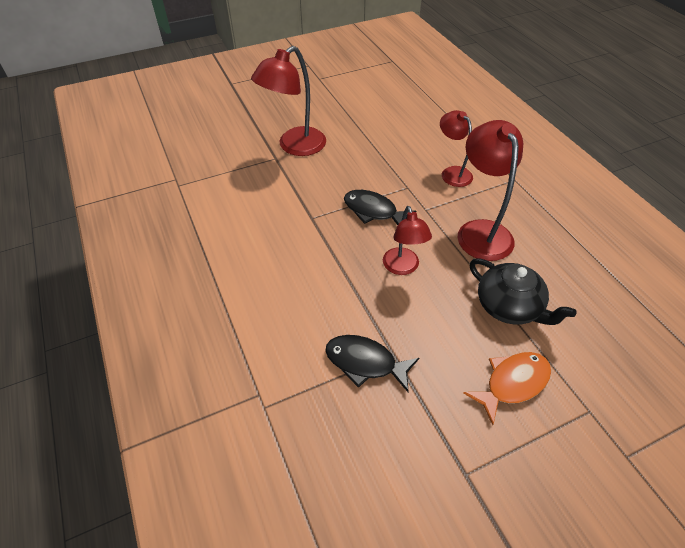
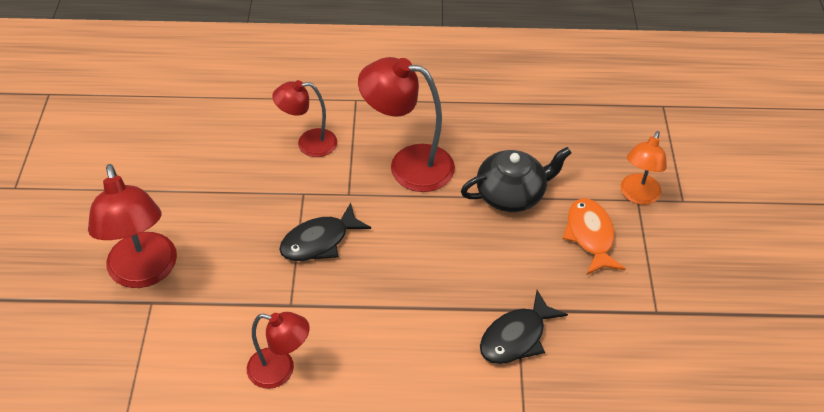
camera: 65 degrees left, 0 degrees up
red lamp [383,206,432,275] -> red lamp moved to [247,312,310,389]
none -> orange lamp [621,131,667,205]

